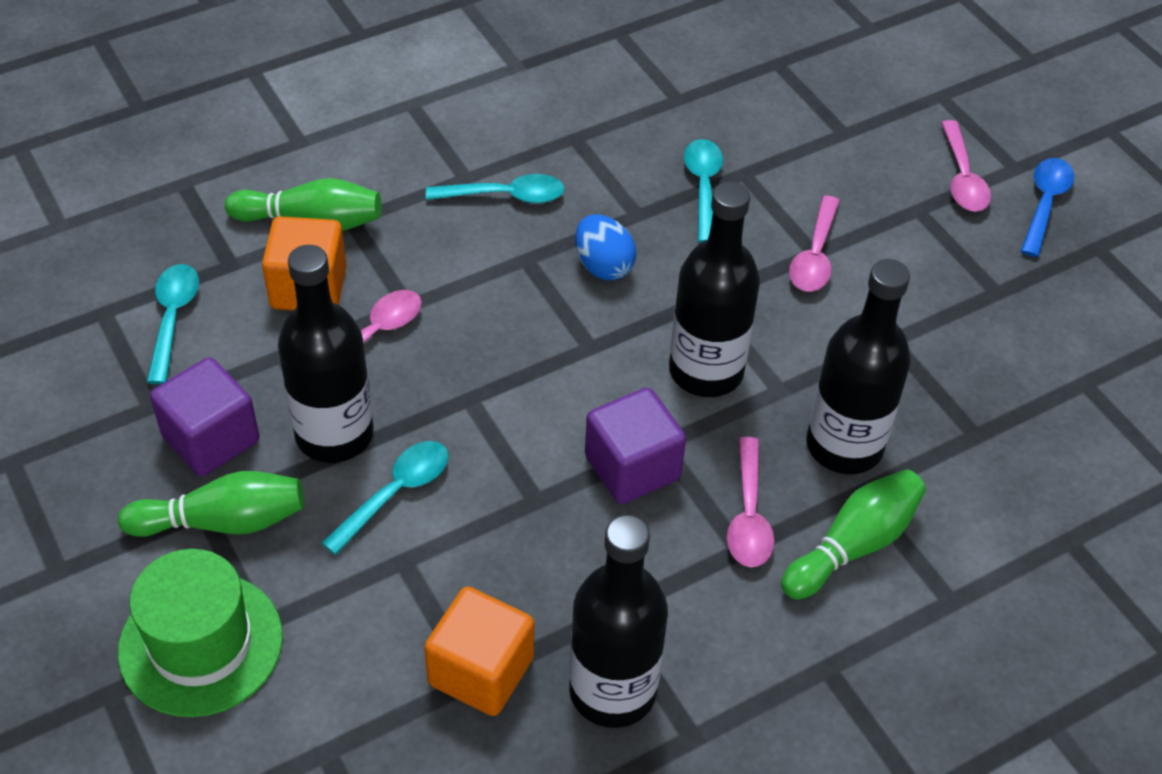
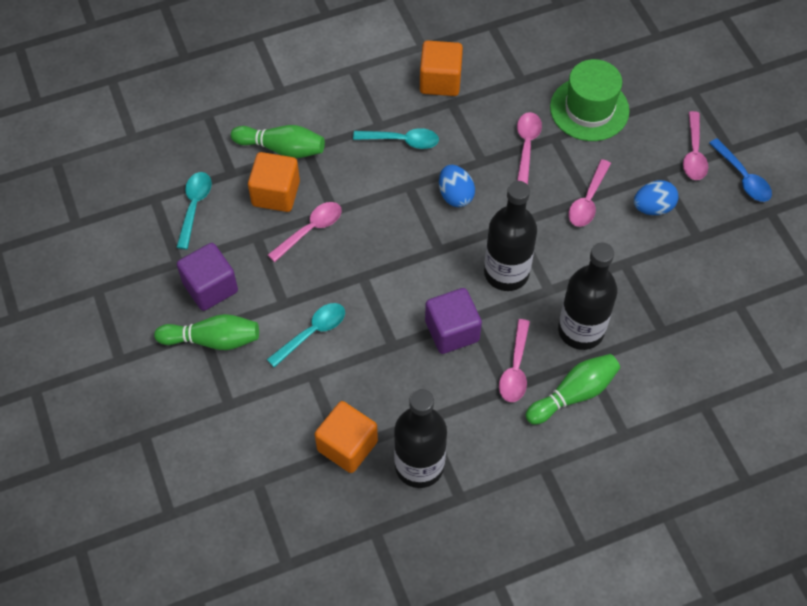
camera: 10 degrees right, 10 degrees up
green hat [118,549,283,717] -> green hat moved to [550,59,630,141]
black bottle [278,245,374,463] -> none
turquoise spoon [684,139,723,243] -> pink spoon [517,112,542,185]
blue spoon [1021,158,1074,257] -> blue spoon turned 120 degrees clockwise [709,138,772,202]
none -> orange cube [420,40,463,96]
none -> blue egg [634,180,678,215]

